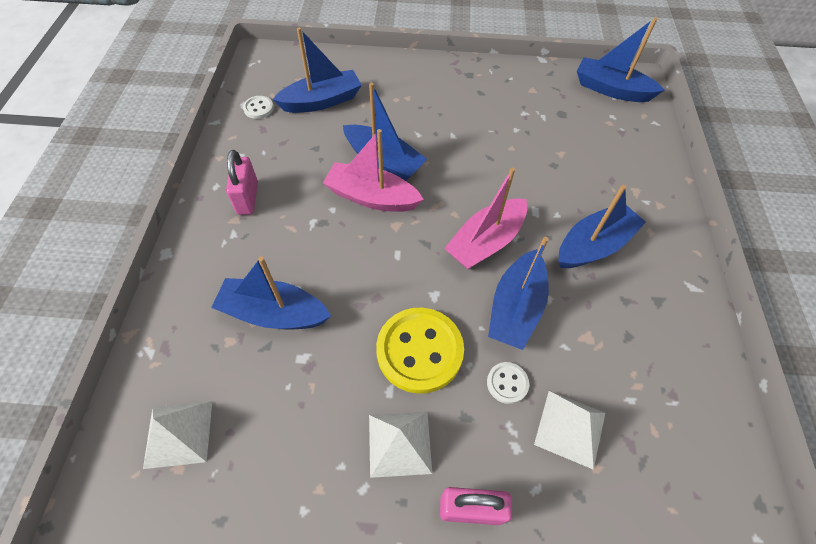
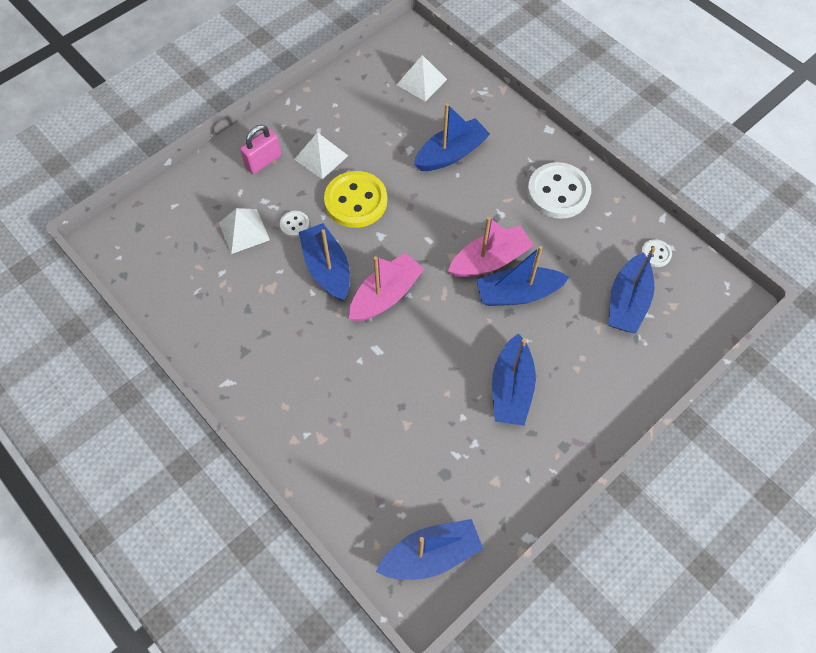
camera: 135 degrees right, 5 degrees up
pink padlock [226,150,258,215] -> white button [527,162,591,219]
pink boat [444,167,527,269] -> pink boat turned 45 degrees clockwise [349,253,424,322]
blue boat [559,185,646,268] -> blue boat moved to [492,333,536,426]

